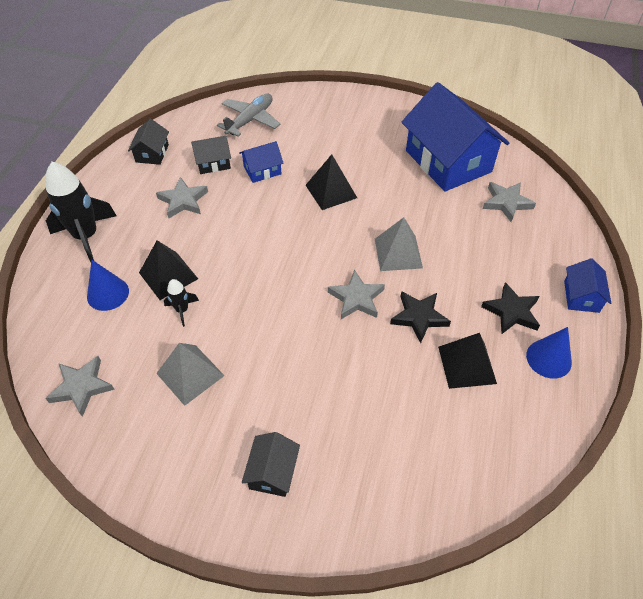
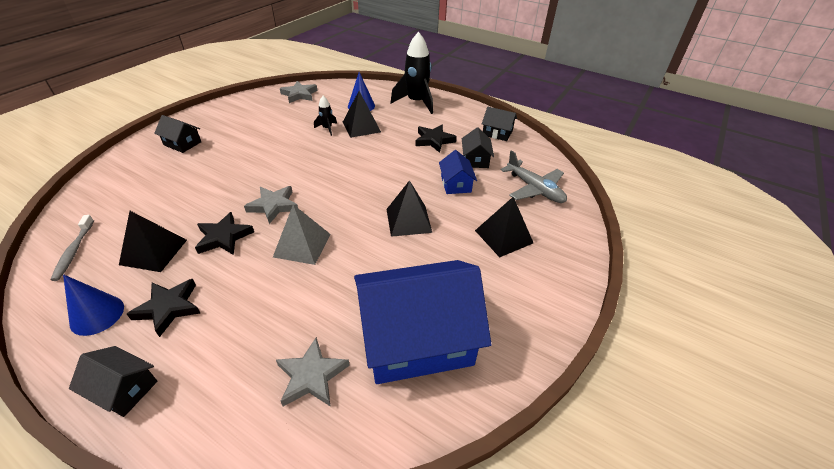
camera: 105 degrees right, 10 degrees down
grey star [156,177,208,218] -> black star [415,125,457,153]
grey pyramid [156,343,224,406] -> none
blue house [564,258,611,313] -> black house [69,346,157,417]
none -> grey toothbrush [51,215,94,281]
none -> black pyramid [475,197,533,258]

